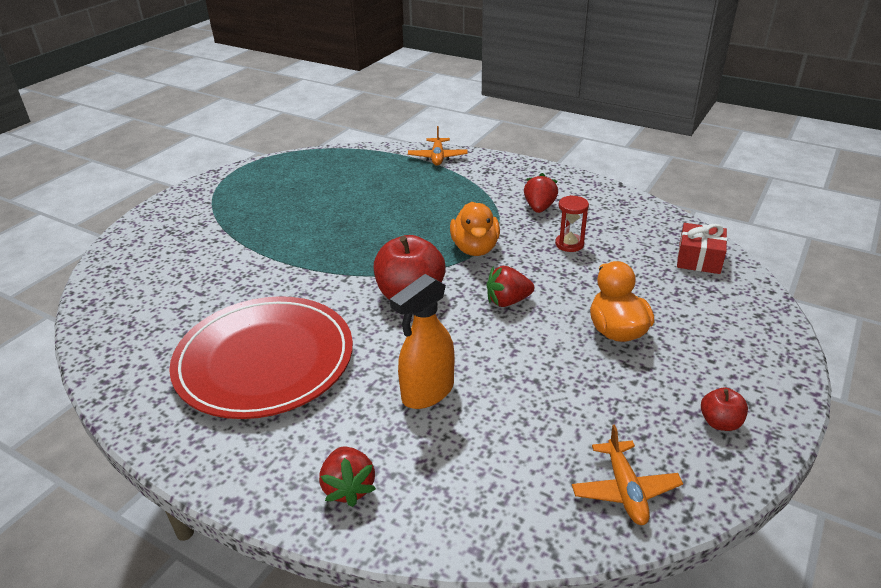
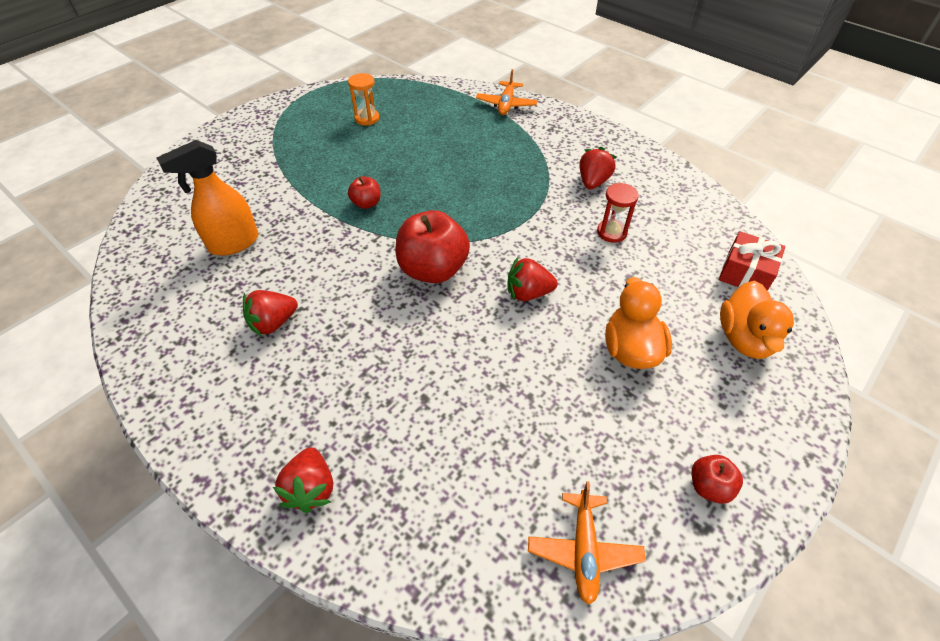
camera: 10 degrees right, 15 degrees up
red plate [169,296,353,419] -> red strawberry [243,290,298,337]
orange spray bottle [390,274,454,409] -> orange spray bottle moved to [156,140,259,256]
orange duck [450,202,500,256] -> orange duck moved to [720,281,794,359]
none -> orange hourglass [348,73,379,125]
none -> red apple [348,176,381,209]

